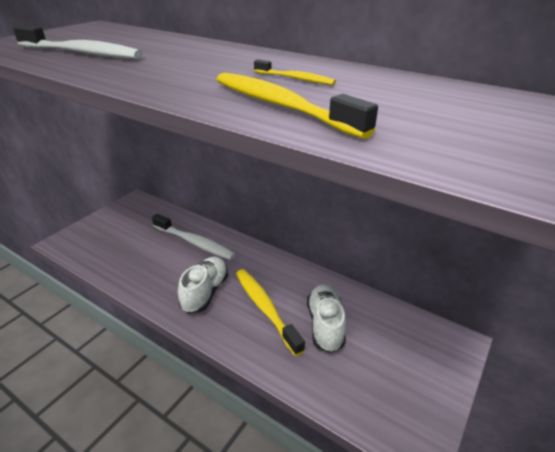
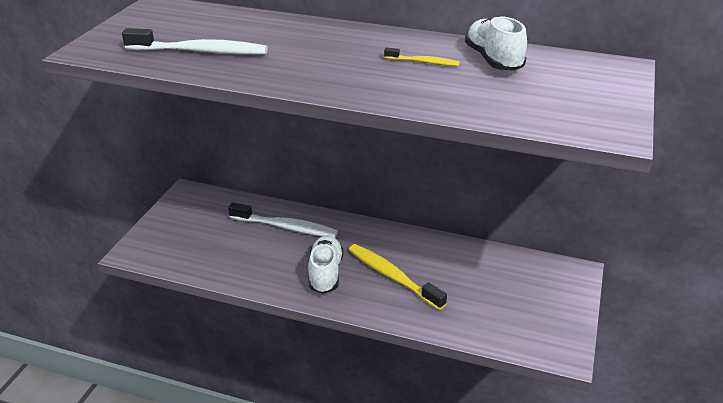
camera: 15 degrees left, 0 degrees up
yellow toothbrush [216,73,378,139] -> none
white shoe [307,284,346,353] -> white shoe moved to [465,16,527,71]

